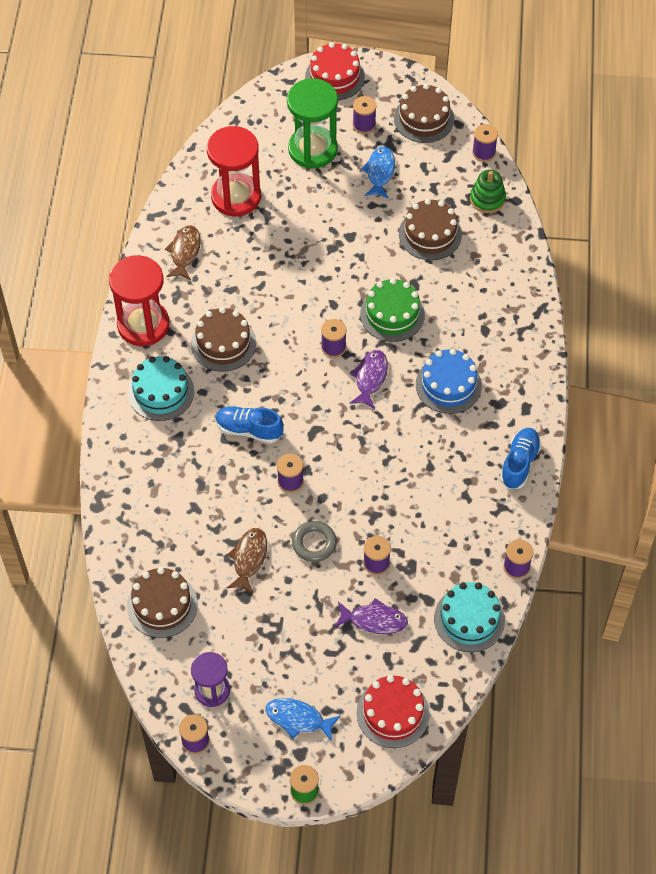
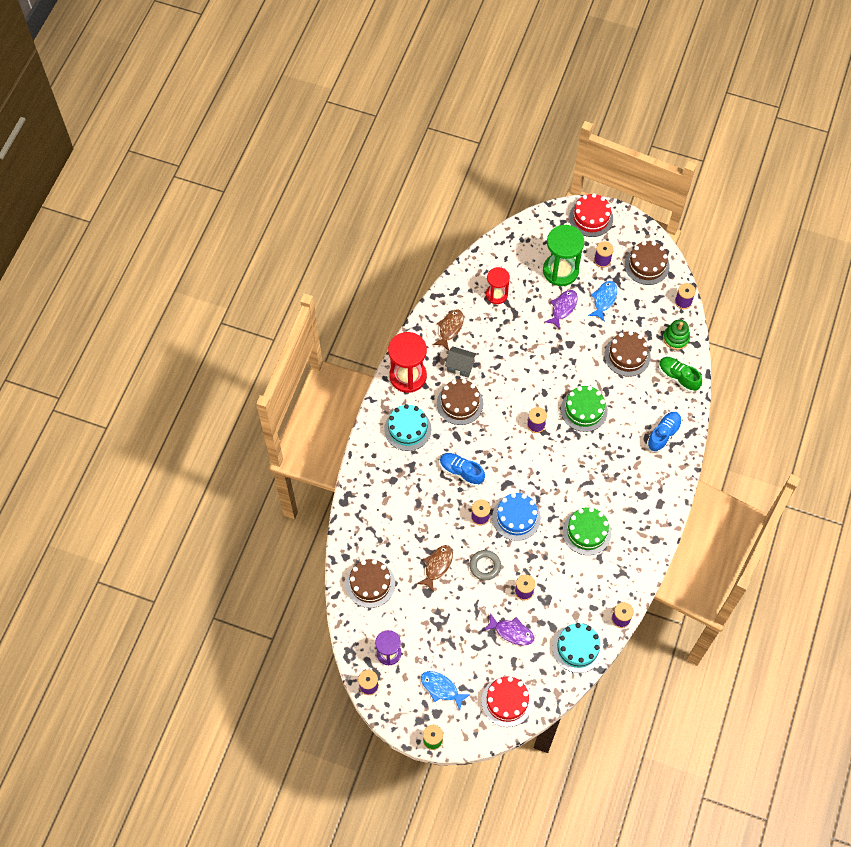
camera: 15 degrees right, 5 degrees up
red hourglass [207,126,261,216] -> red hourglass [486,267,510,304], size x0.61
purple fish [350,350,388,409] -> purple fish moved to [545,290,577,330]
blue cake [416,349,482,414] -> blue cake moved to [492,493,541,541]
blue shoe [500,428,542,489] -> blue shoe moved to [647,412,682,452]
none -> grey house [445,346,477,378]
none -> green cake [563,507,611,555]
none -> green shoe [659,357,702,392]

